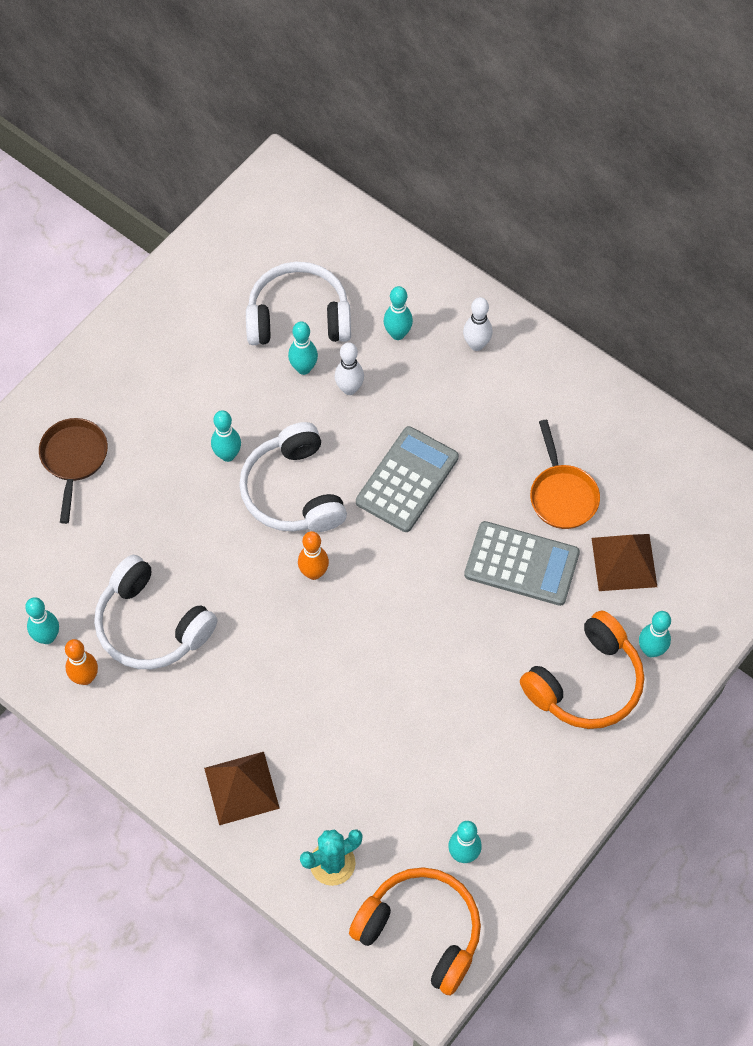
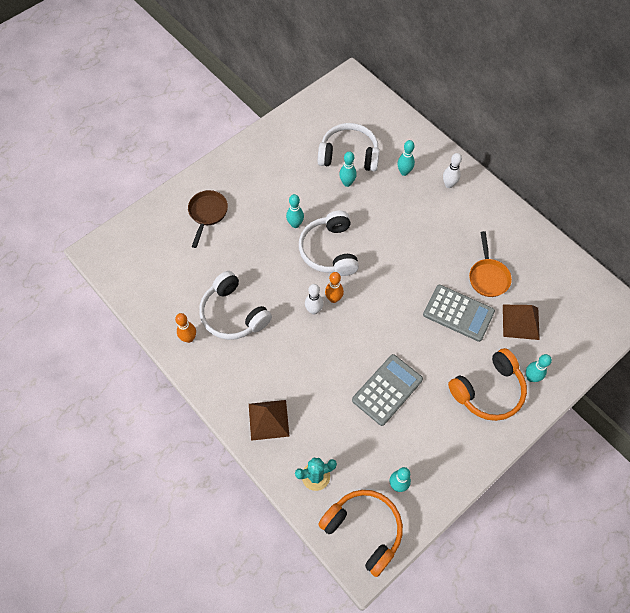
camera: 10 degrees right, 0 degrees up
turquoise bowling pin [25,597,59,644] -> none
white bowling pin [335,342,364,395] -> white bowling pin moved to [305,284,324,315]
grey calculator [356,426,459,532] -> grey calculator moved to [352,354,423,426]

